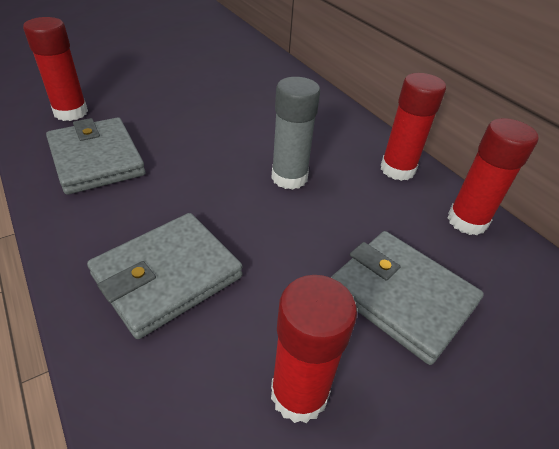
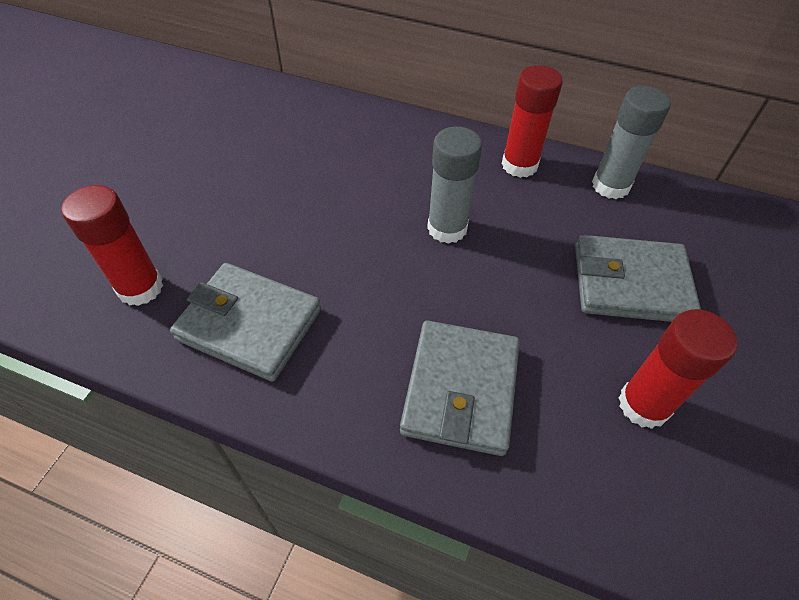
camera: 35 degrees left, 10 degrees up
red glue stick [447,118,538,235] -> grey glue stick [592,86,671,199]

